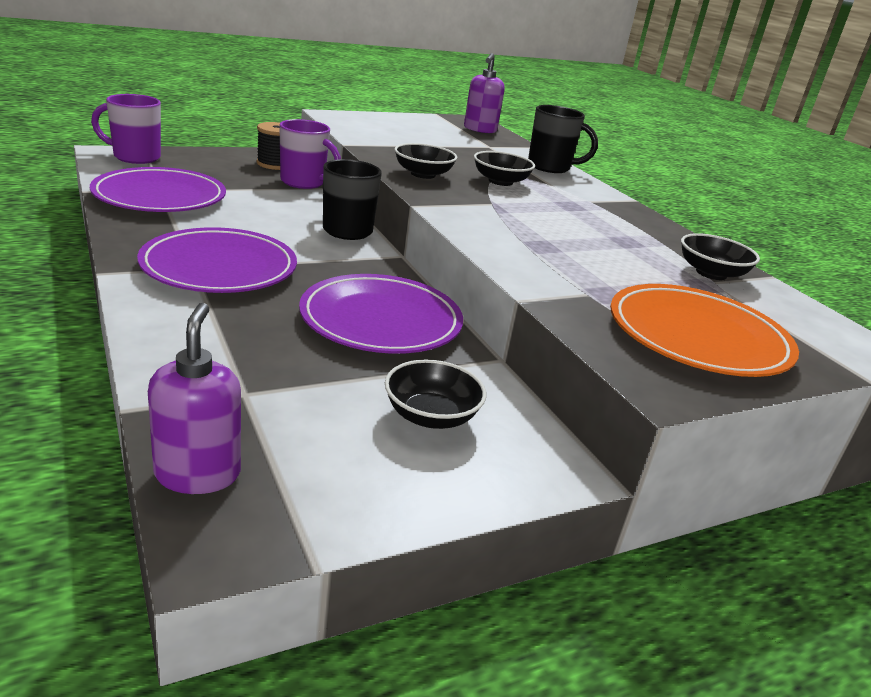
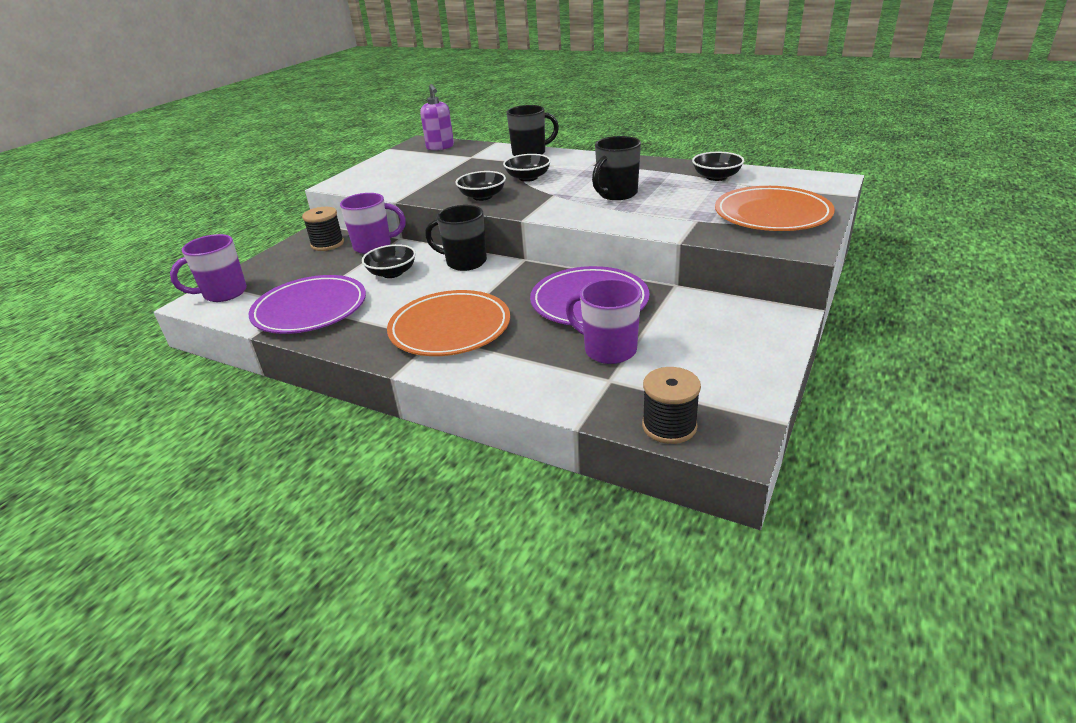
camera: 30 degrees left, 5 degrees up
purple plate [137,227,297,293] -> orange plate [387,290,510,356]
purple soap dispenser [148,303,241,494] -> black spool [642,367,701,444]
black bowl [385,360,486,429] -> black bowl moved to [362,244,416,278]
none -> purple mug [566,279,641,364]
none -> black mug [592,136,641,200]

